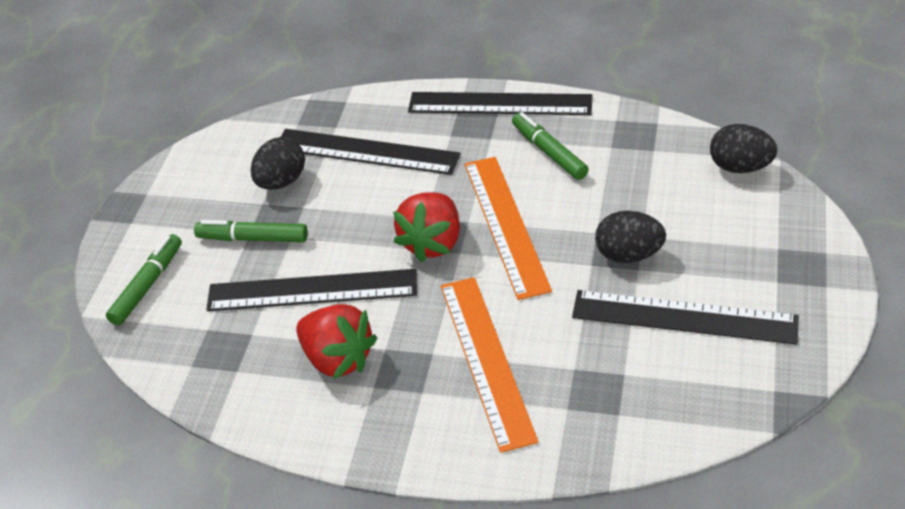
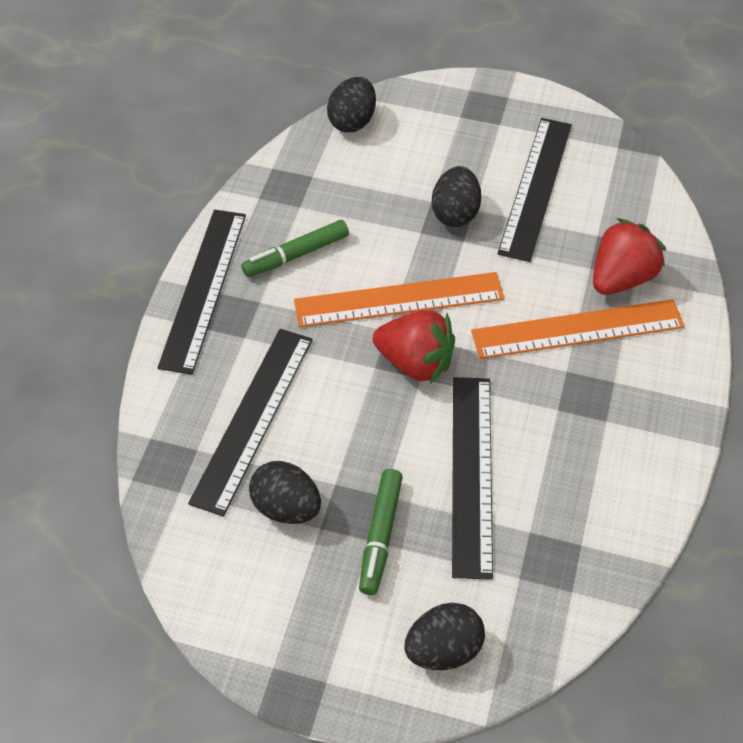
camera: 90 degrees left, 10 degrees up
green marker [106,234,182,326] -> black egg [404,603,485,670]
red strawberry [296,304,377,379] -> red strawberry moved to [593,218,666,295]

